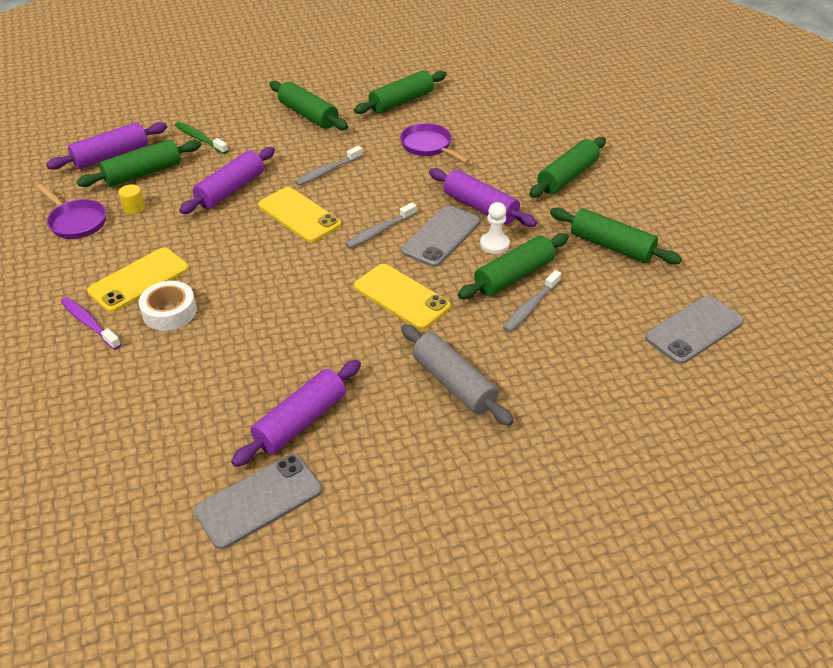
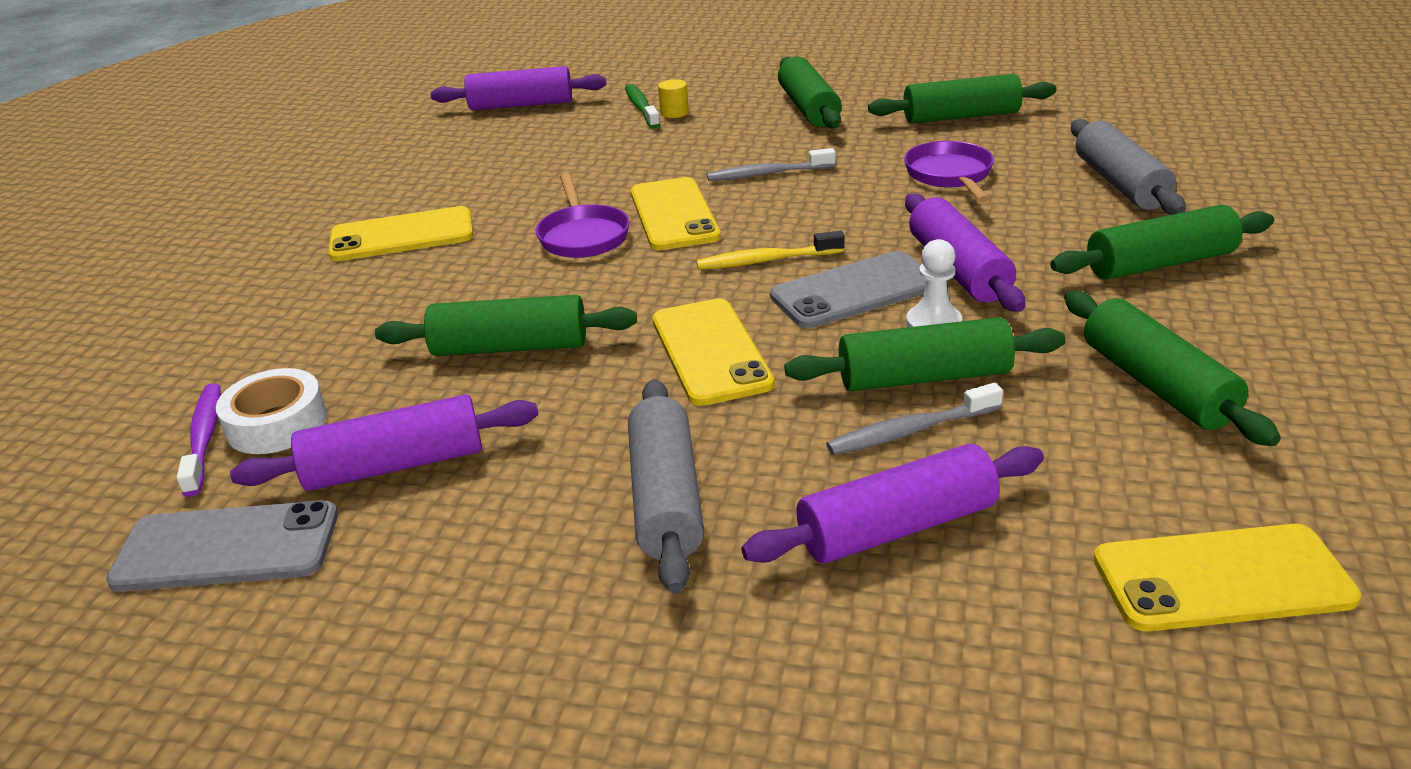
camera: 35 degrees right, 10 degrees down
purple pan [36,184,106,239] -> purple pan moved to [536,173,630,258]
purple toothbrush [61,297,121,350] -> purple toothbrush moved to [177,383,221,497]
green rolling pin [77,139,201,187] -> green rolling pin moved to [375,295,637,356]
yellow cylinder [118,184,145,215] -> yellow cylinder moved to [658,79,689,118]
white tape [139,281,197,331] -> white tape moved to [216,368,327,454]
purple rolling pin [179,147,275,214] -> purple rolling pin moved to [741,444,1044,564]
grey toothbrush [345,202,417,249] -> yellow toothbrush [696,231,844,270]
grey phone [645,296,744,364] -> yellow phone [1093,524,1361,631]
none -> grey rolling pin [1071,119,1186,215]

